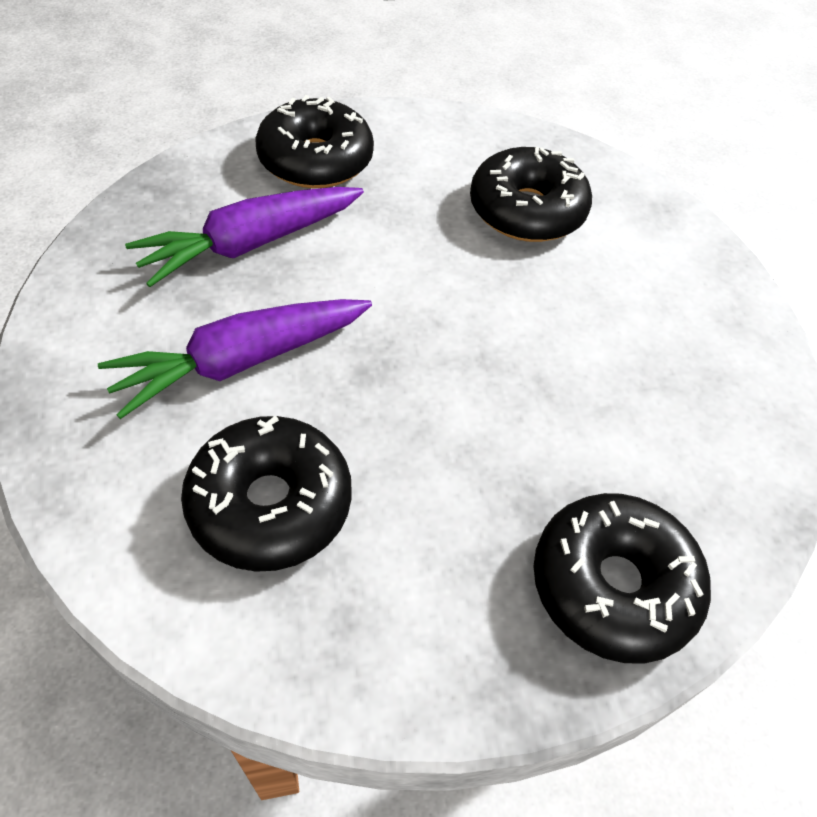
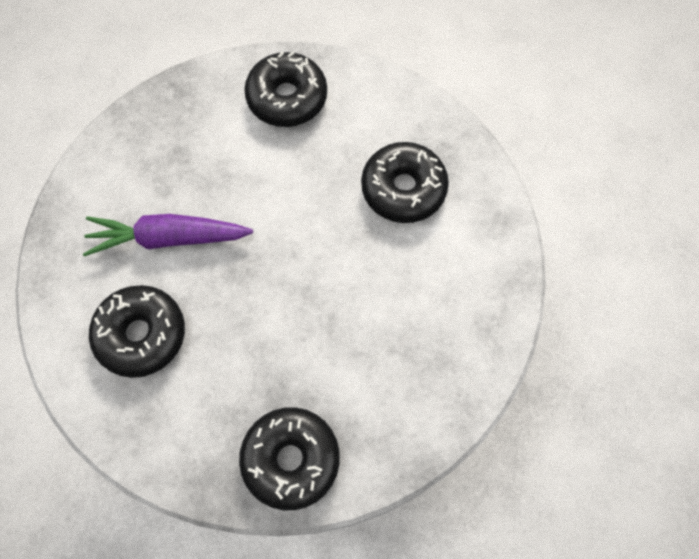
camera: 30 degrees right, 15 degrees up
purple carrot [125,187,364,287] -> none

